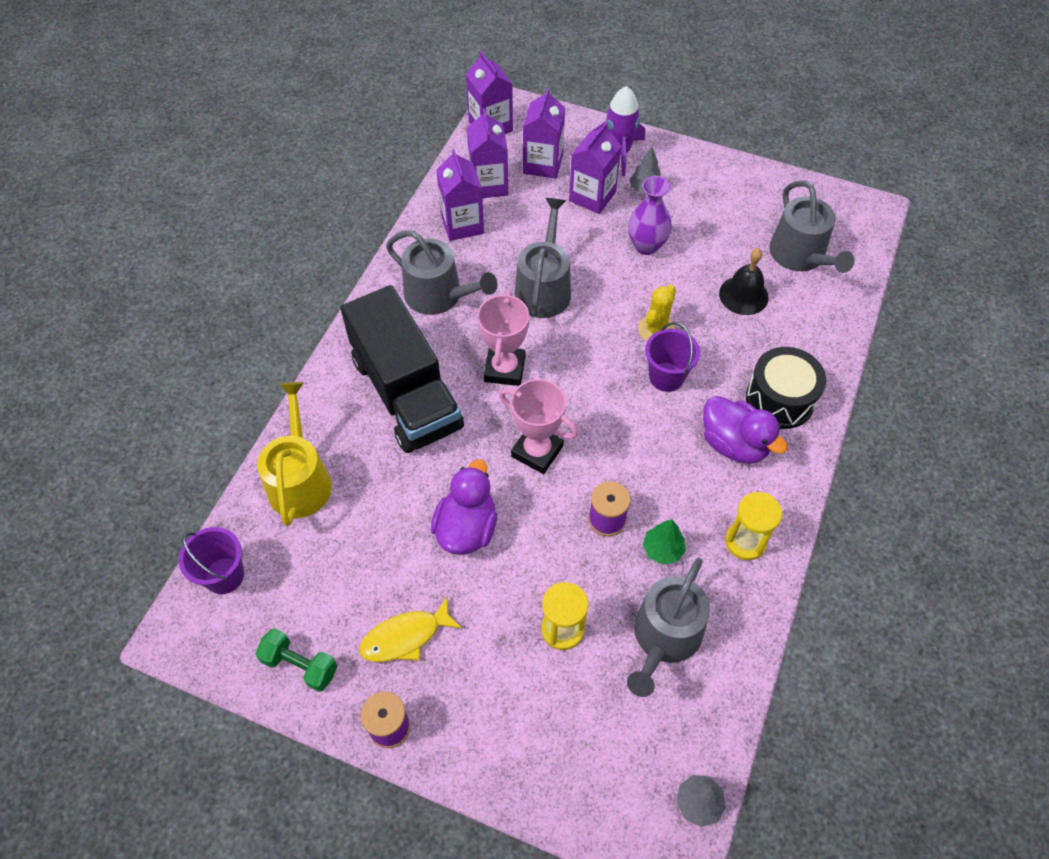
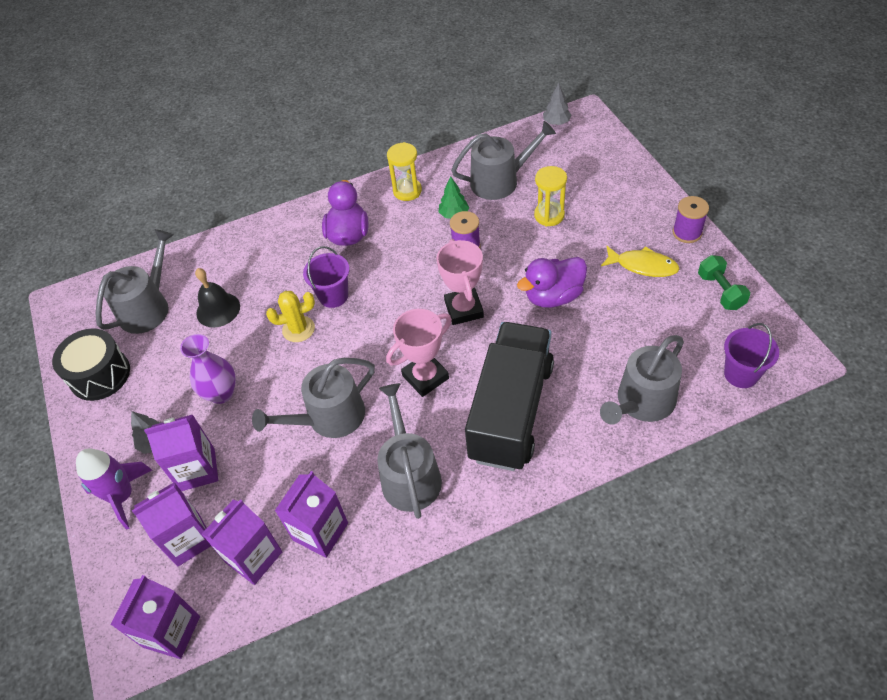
camera: 130 degrees left, 5 degrees down
yellow watering can [257,382,332,526] -> grey watering can [600,335,684,425]
black drum [746,347,826,429] -> black drum moved to [52,328,130,401]

